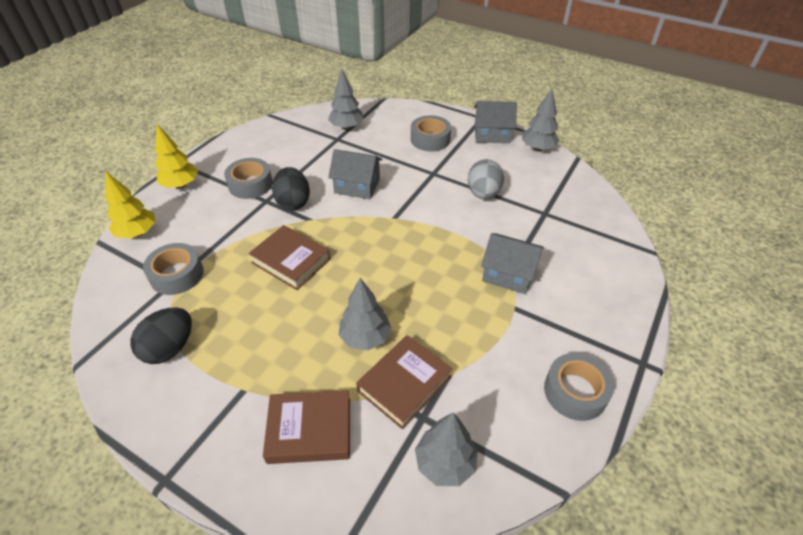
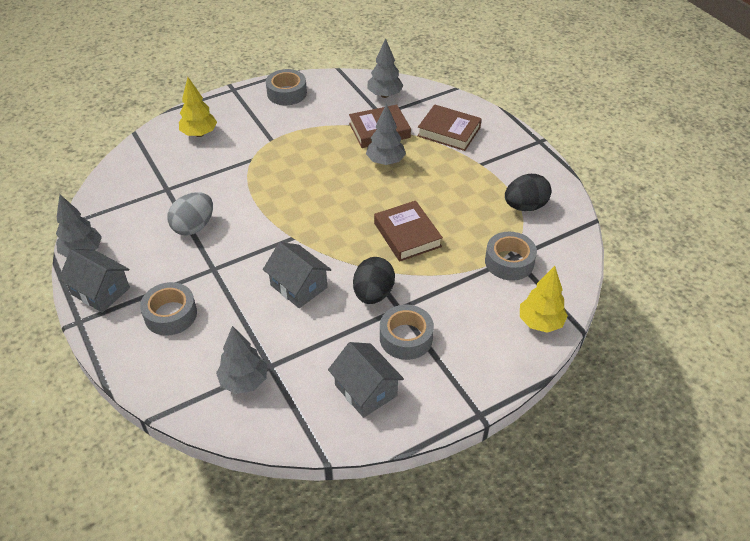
camera: 150 degrees left, 0 degrees up
yellow tree [155,124,198,188] -> yellow tree moved to [179,77,217,137]
grey house [481,233,544,294] -> grey house moved to [328,342,404,418]

